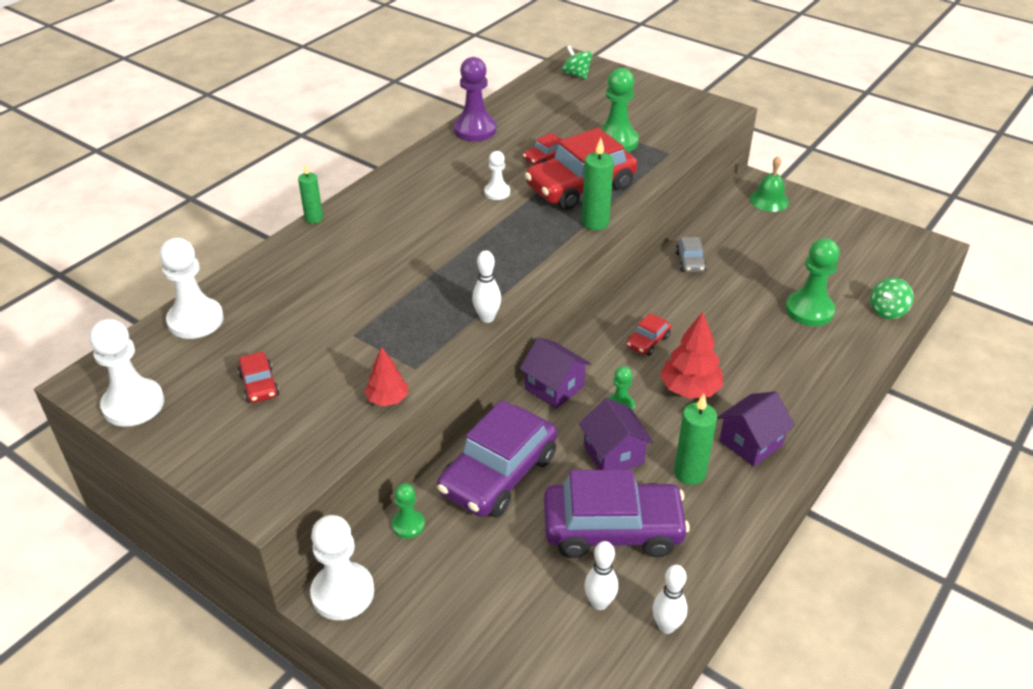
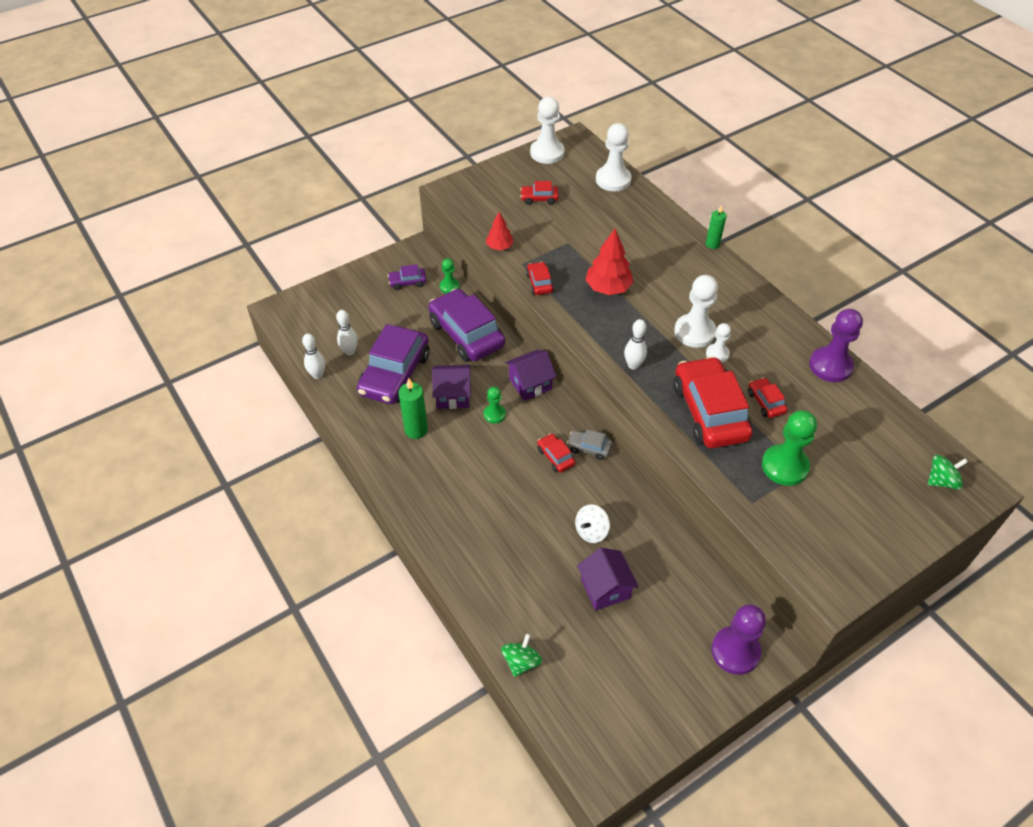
camera: 110 degrees right, 10 degrees up
white pawn [310,515,374,620] -> white pawn moved to [674,275,718,348]
white bowling pin [472,250,501,323] -> white bowling pin moved to [624,319,647,370]
green candle [582,138,614,230] -> none
red tree [660,312,724,399] -> red tree moved to [585,229,634,295]
grey car [675,237,707,272] -> grey car moved to [567,429,612,460]
purple house [717,391,795,467] -> purple house moved to [577,548,639,610]
green bell [750,156,789,212] -> purple pawn [711,604,766,675]
green pawn [785,238,840,326] -> none
green spinning top [870,278,913,319] -> green spinning top turned 45 degrees clockwise [501,633,542,677]
none -> purple car [388,264,426,290]
none -> red car [526,262,554,295]
none -> white spinning top [575,504,610,543]

